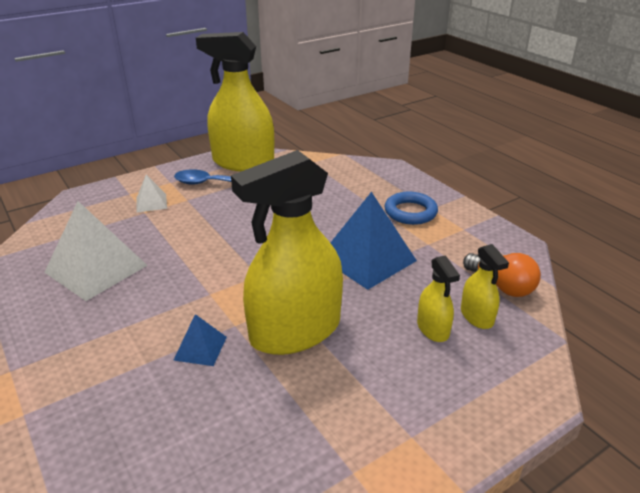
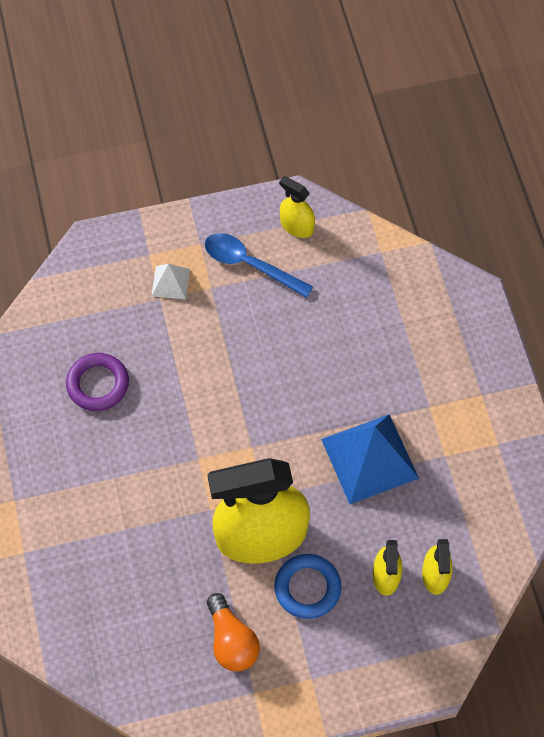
camera: 20 degrees right, 30 degrees up
white pyramid [44,201,148,301] -> purple ring [66,353,129,411]
blue pyramid [173,314,227,366] -> none
yellow spray bottle [196,32,274,172] -> yellow spray bottle [279,176,315,238], size x0.45
blue ring [384,192,438,225] -> blue ring moved to [274,554,341,619]
orange light bulb [463,253,541,297] -> orange light bulb moved to [207,593,260,672]

